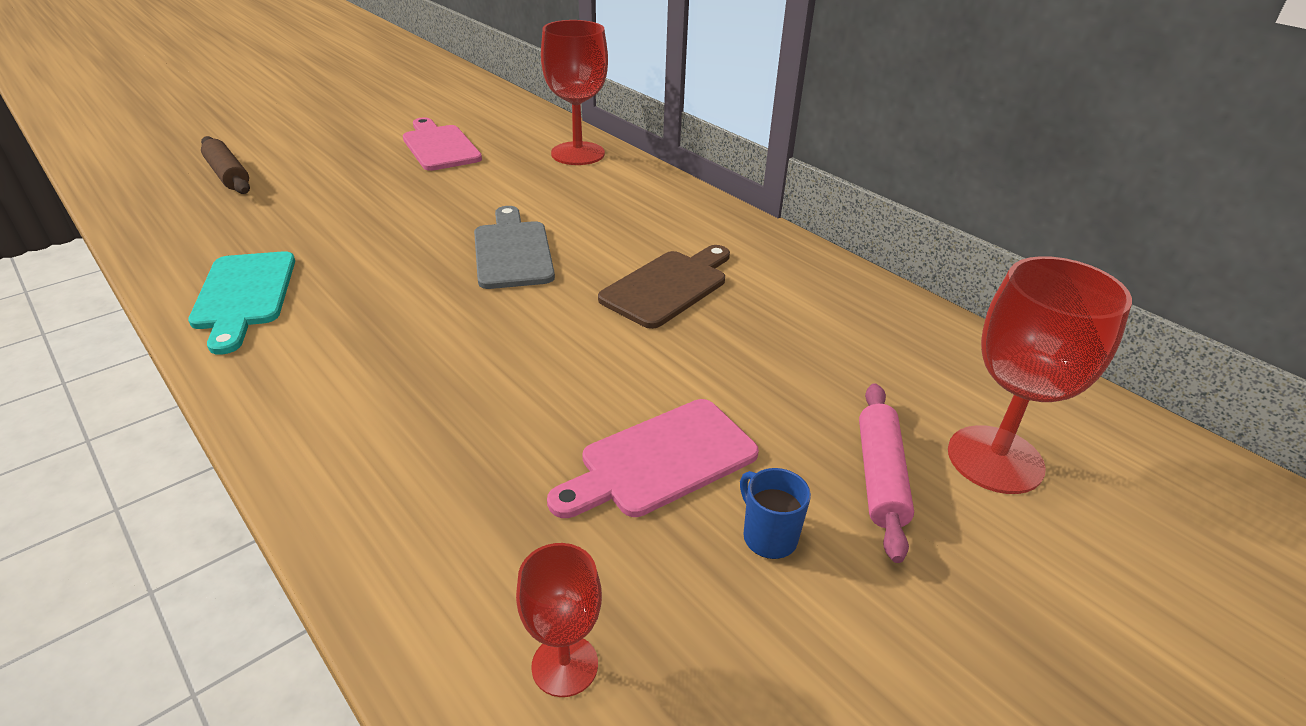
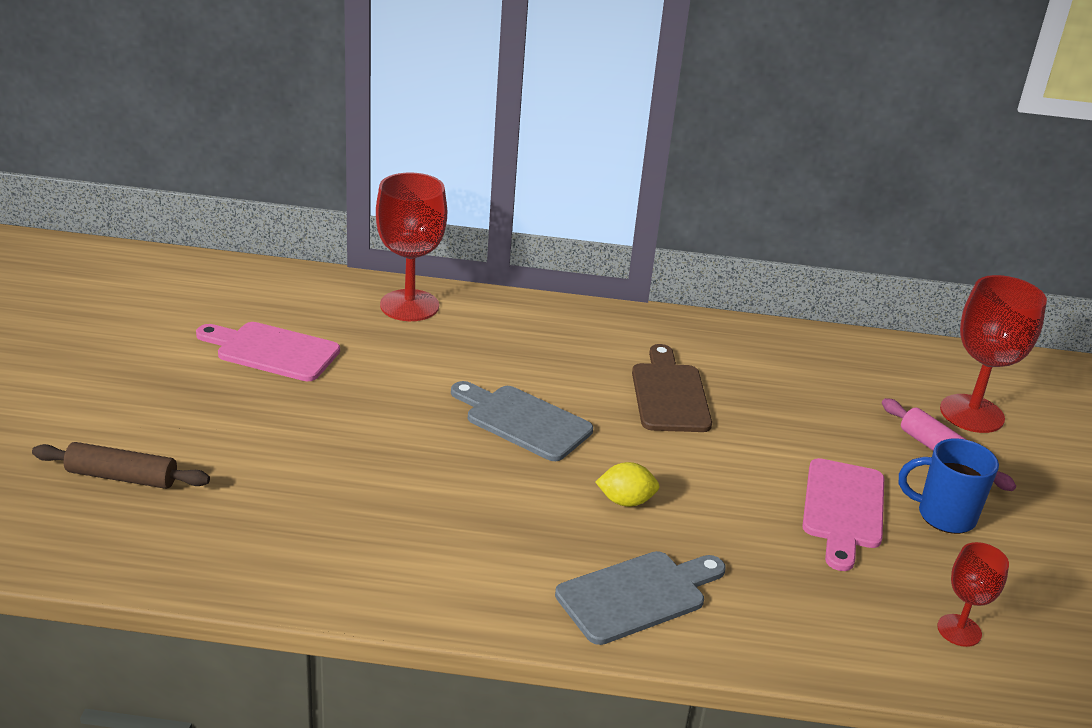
camera: 45 degrees left, 5 degrees down
turquoise cutting board [188,251,295,355] -> none
blue mug [740,468,811,559] -> blue mug [899,438,999,534], size x1.54
none -> grey cutting board [555,551,726,645]
none -> yellow lemon [596,462,660,507]

